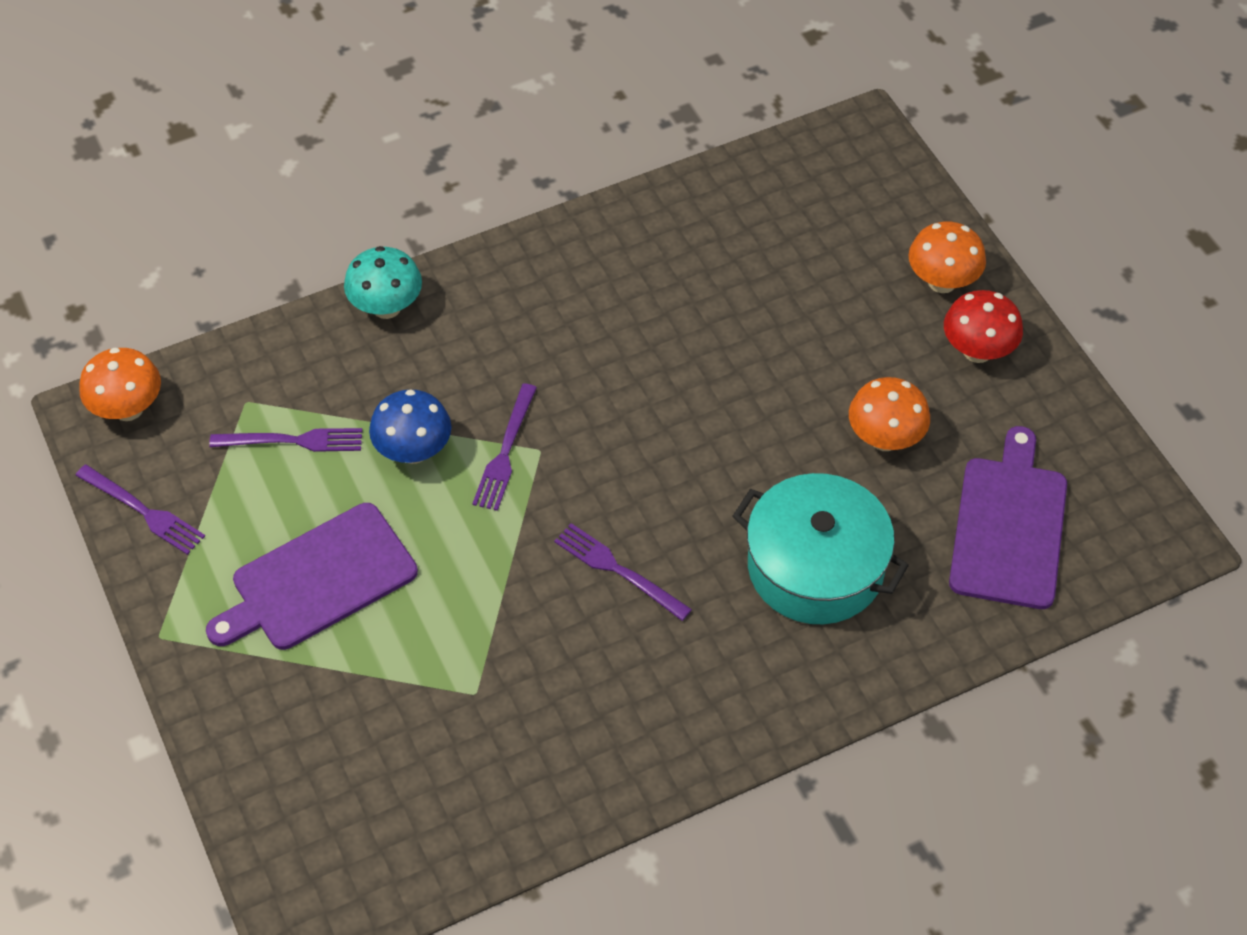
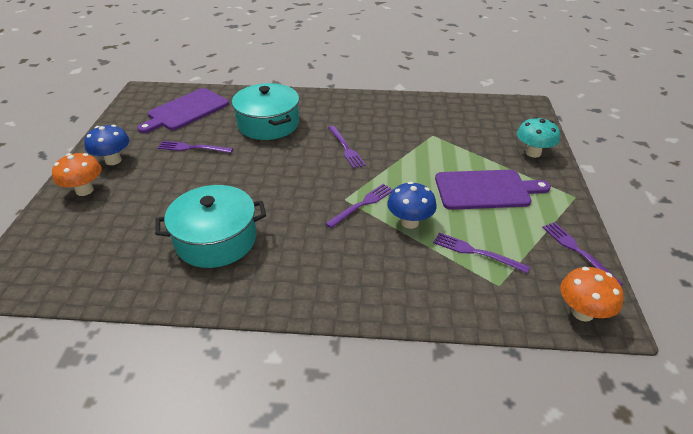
camera: 150 degrees left, 15 degrees down
turquoise mushroom [344,246,422,319] -> turquoise mushroom moved to [517,117,560,158]
orange mushroom [849,377,930,451] -> purple fork [158,141,233,153]
red mushroom [944,290,1023,363] -> blue mushroom [84,125,130,165]
none -> turquoise pot [155,185,266,268]

